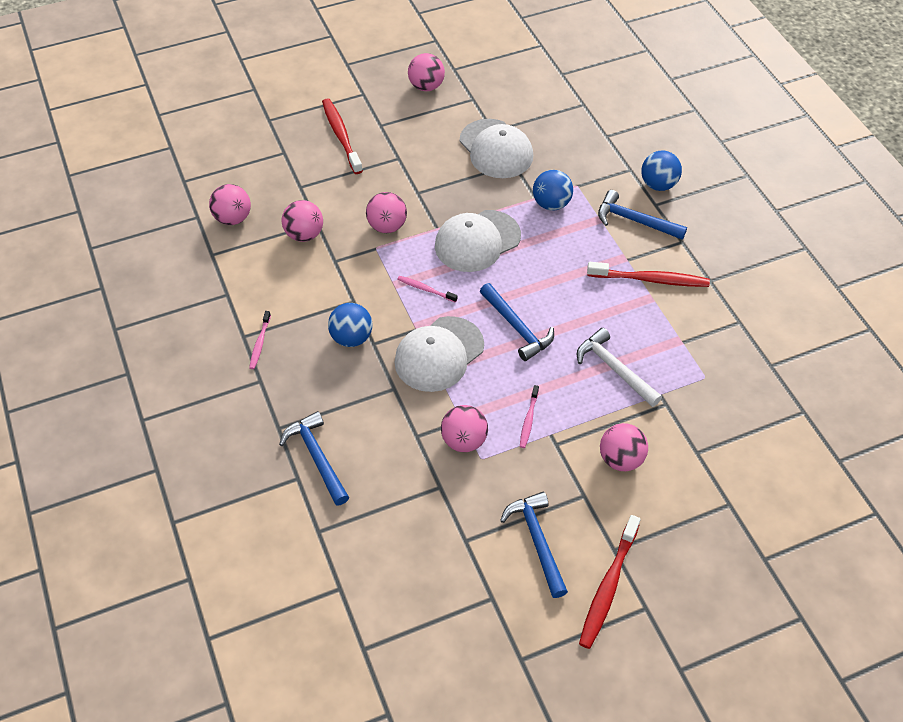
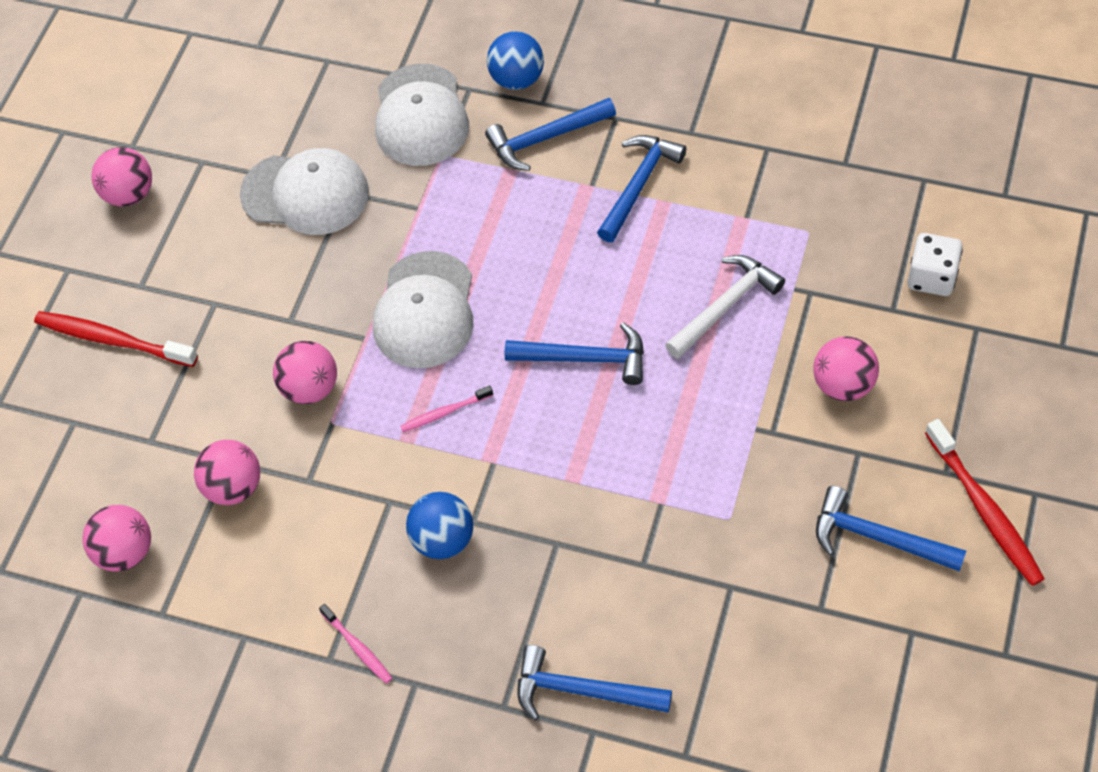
camera: 45 degrees left, 5 degrees up
white cap [394,316,484,392] -> white cap moved to [375,64,469,166]
pink ball [441,405,488,452] -> none
pink toothbrush [520,385,539,448] -> none
blue ball [533,170,573,210] -> none
white hammer [577,328,662,407] -> white hammer turned 135 degrees clockwise [665,255,785,359]
red toothbrush [587,262,710,287] -> blue hammer [597,135,686,242]
none -> white dice [907,233,963,296]

